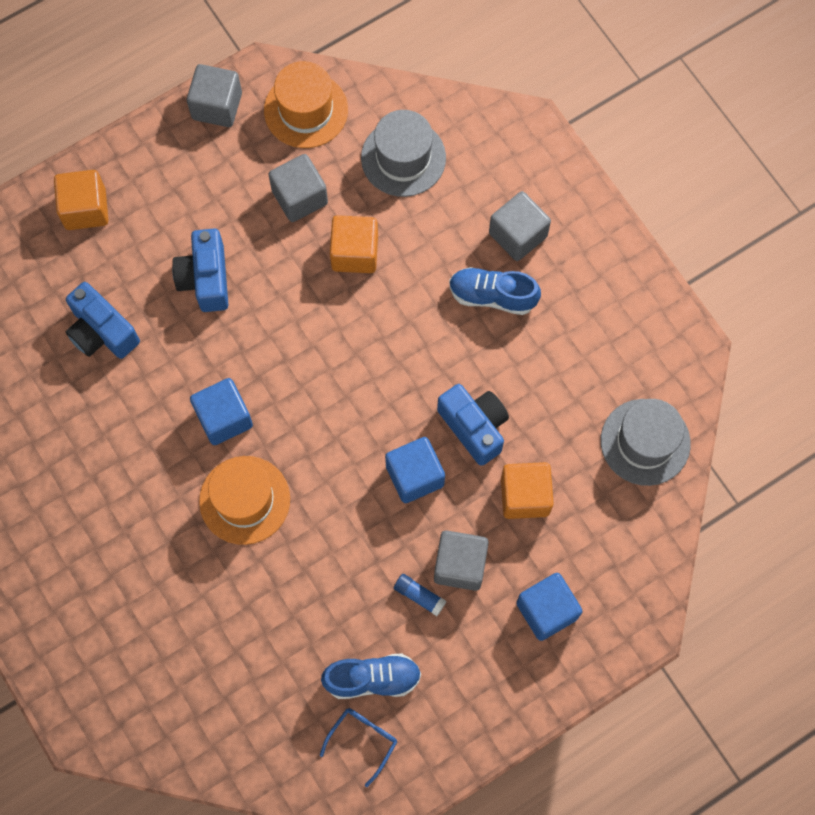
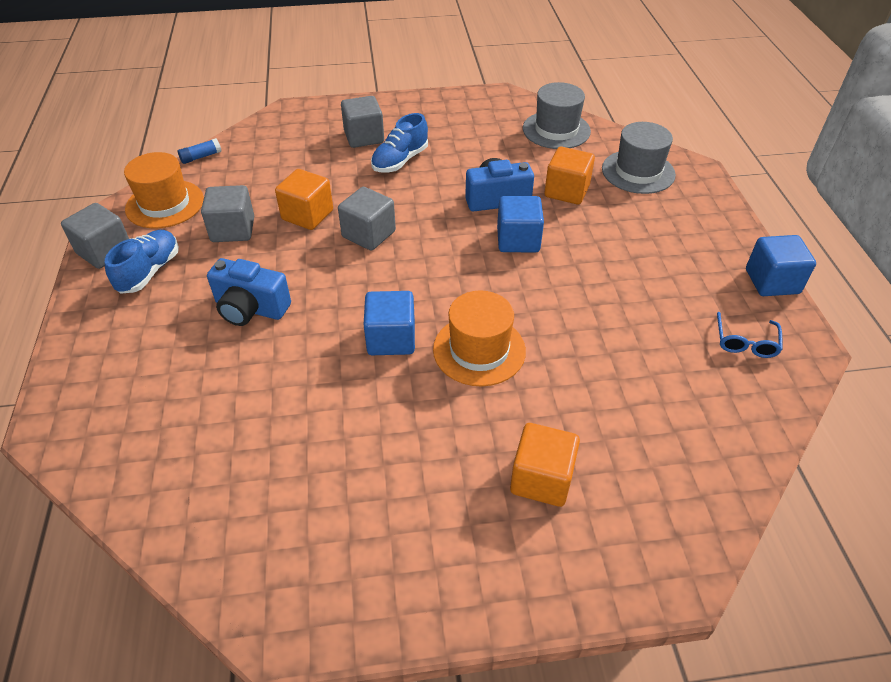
camera: 65 degrees left, 25 degrees down
orange cube [54,170,108,230] -> orange cube moved to [510,423,580,507]
blue camera [66,282,140,359] -> none
blue glasses [320,708,397,787] -> blue glasses turned 135 degrees counterclockwise [717,312,783,358]
blue shoe [321,654,421,699] -> blue shoe moved to [105,230,179,294]
grey hat [361,110,446,197] -> grey hat moved to [602,122,676,194]
blue glue stick [393,574,446,616] -> blue glue stick moved to [178,138,222,164]
grey cube [434,530,489,591] -> grey cube moved to [338,187,396,251]
blue cube [516,573,582,641] -> blue cube moved to [746,235,816,296]

